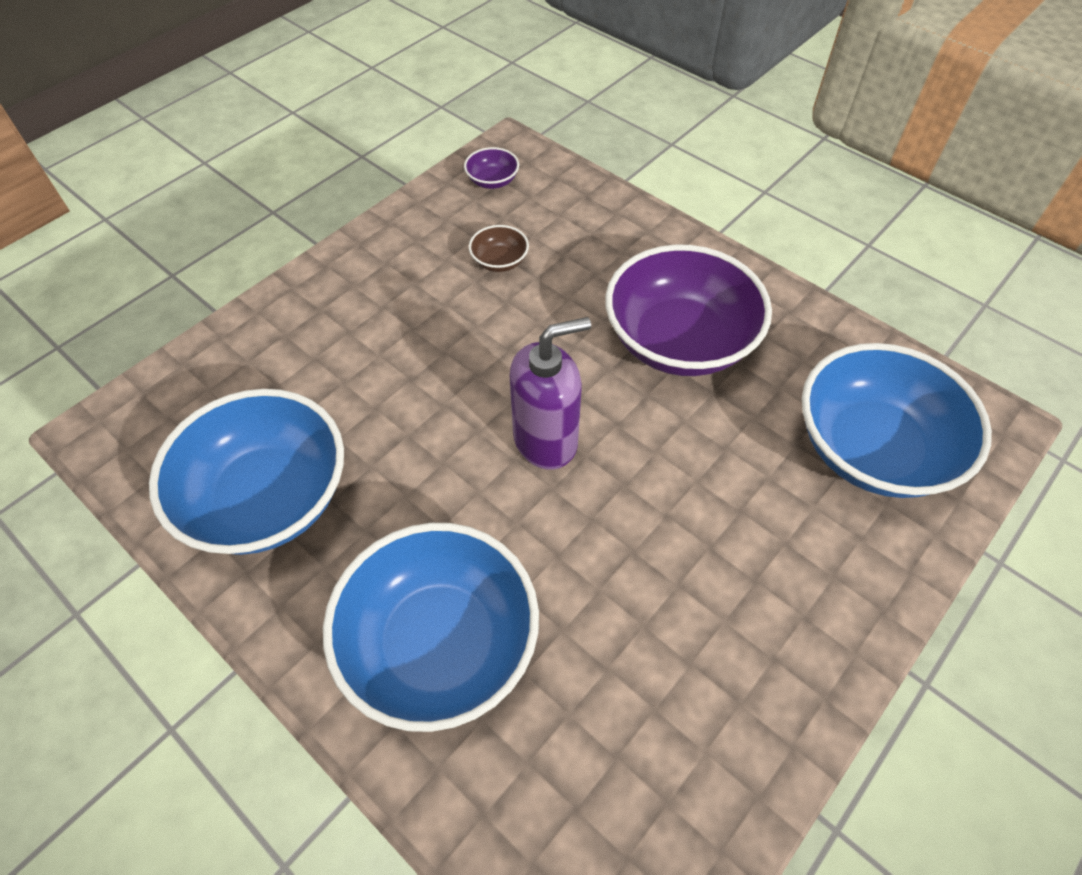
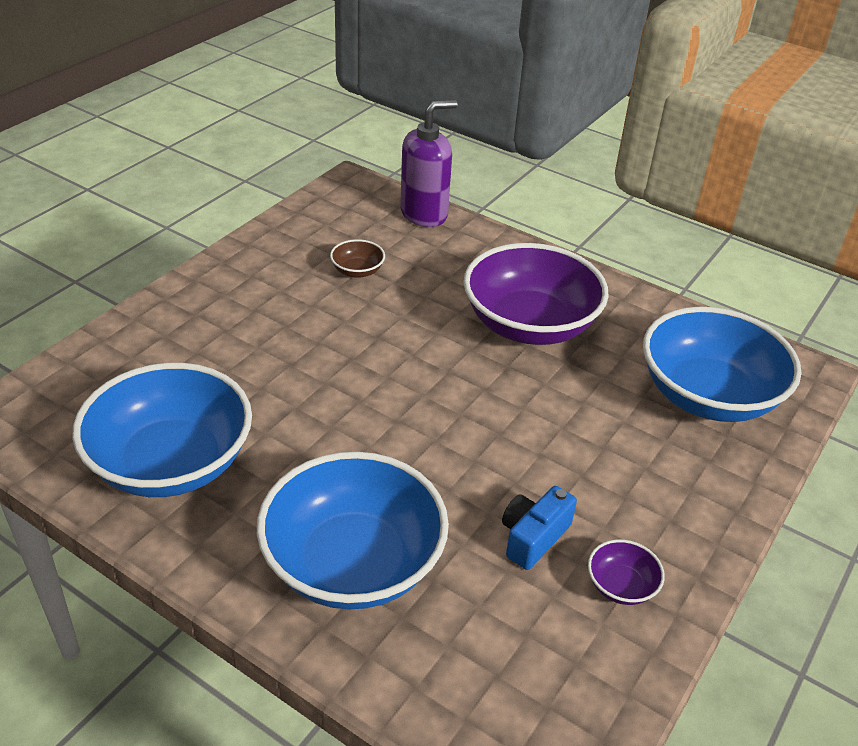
camera: 10 degrees left, 15 degrees down
purple bowl [464,147,519,189] -> purple bowl moved to [588,539,665,605]
purple soap dispenser [510,317,591,470] -> purple soap dispenser moved to [400,100,458,227]
none -> blue camera [502,486,577,570]

